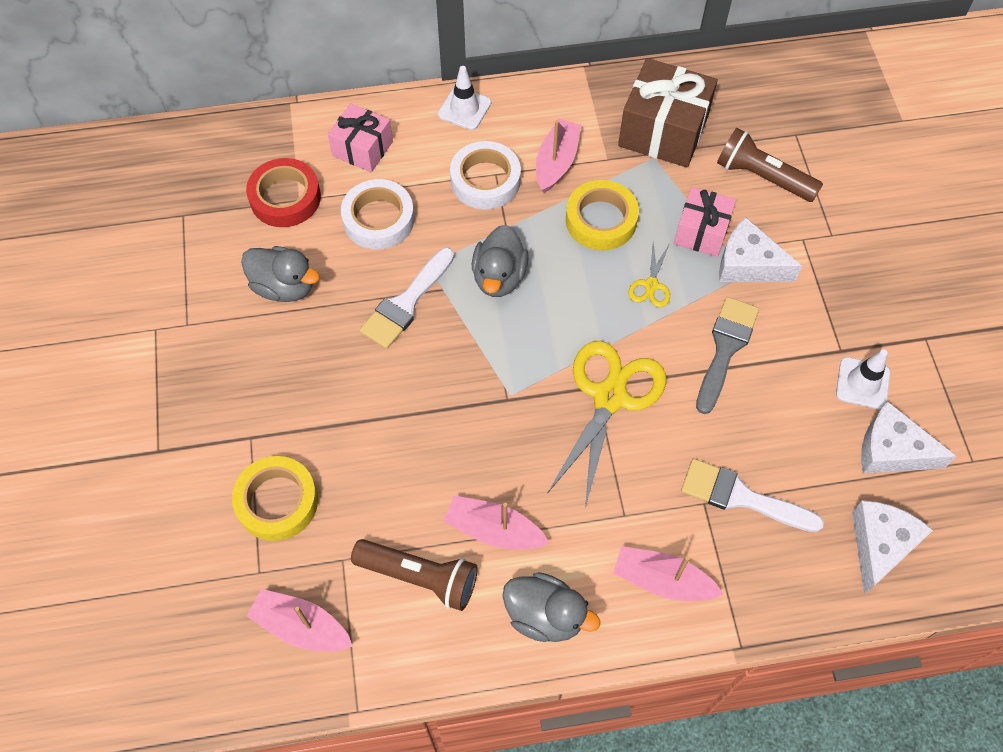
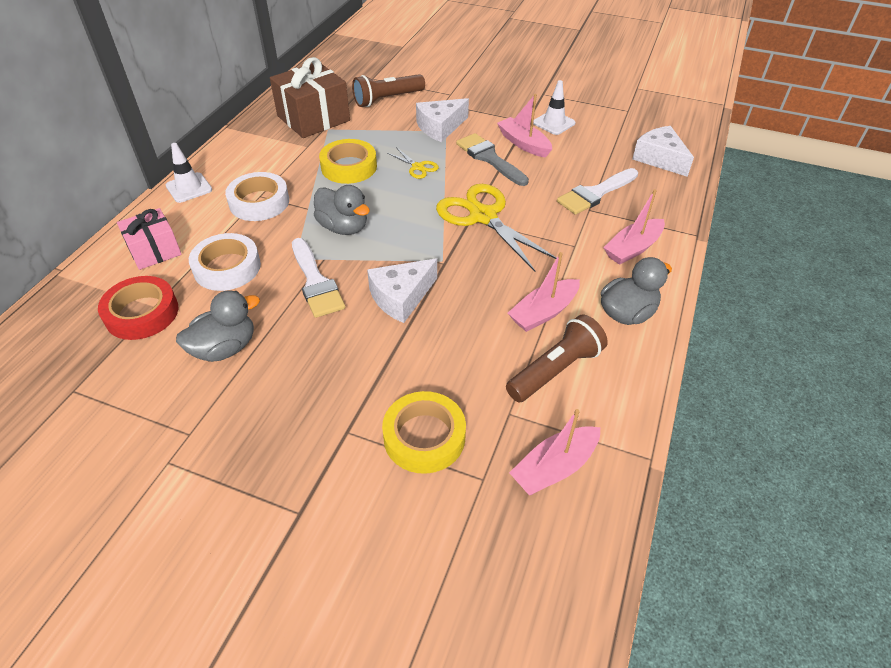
camera: 60 degrees left, 15 degrees down
pink boat [536,119,582,193] -> pink boat moved to [497,94,552,158]
pink gift [674,187,736,257] -> none
white cheese [861,401,957,474] -> white cheese moved to [367,258,437,323]

